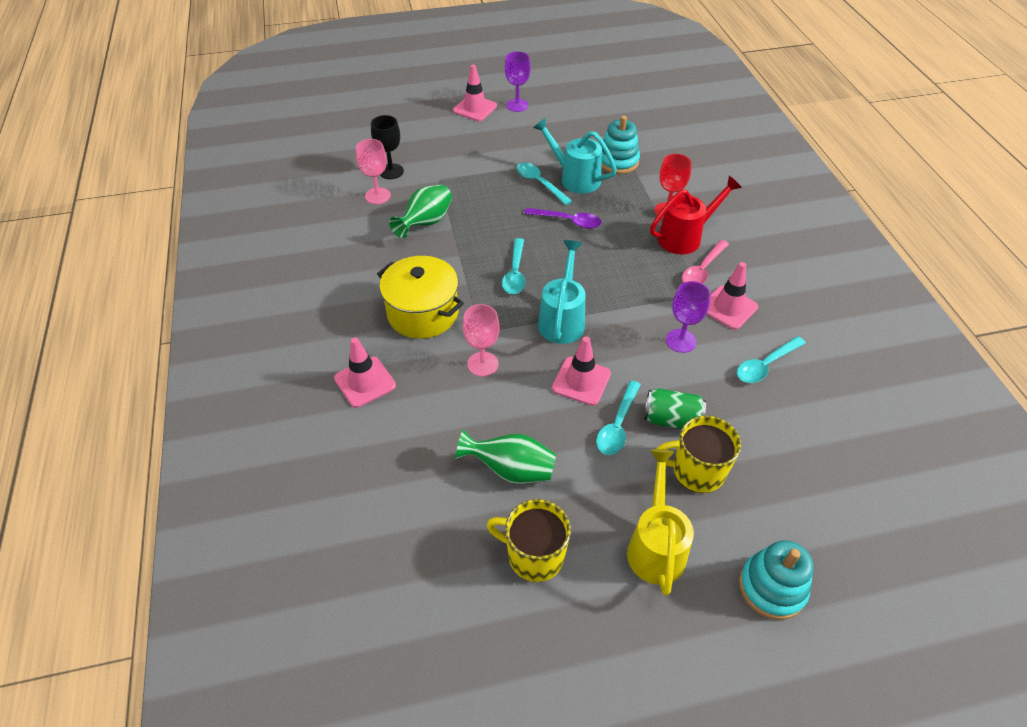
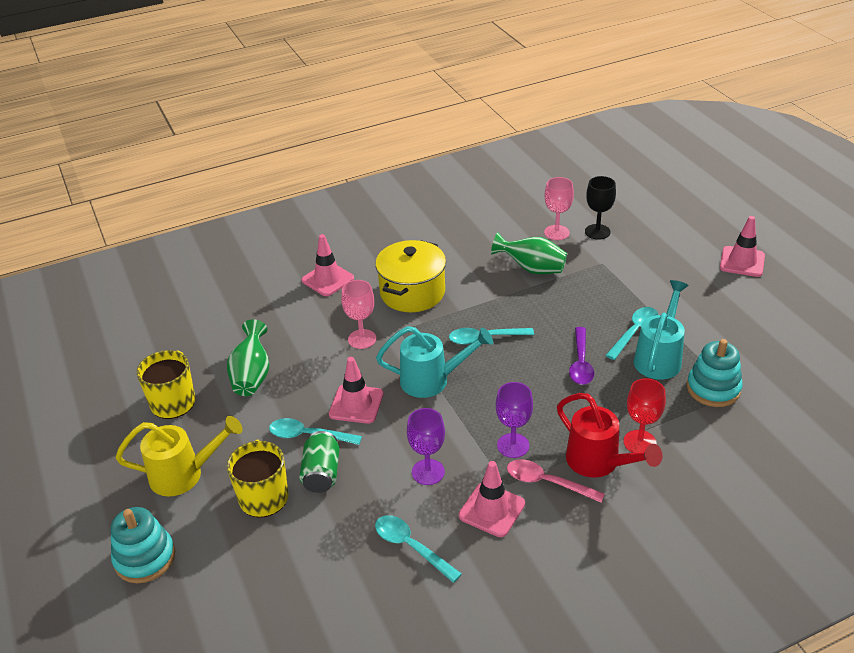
camera: 80 degrees right, 10 degrees down
purple goblet [505,51,531,112] -> purple goblet moved to [496,382,533,458]

